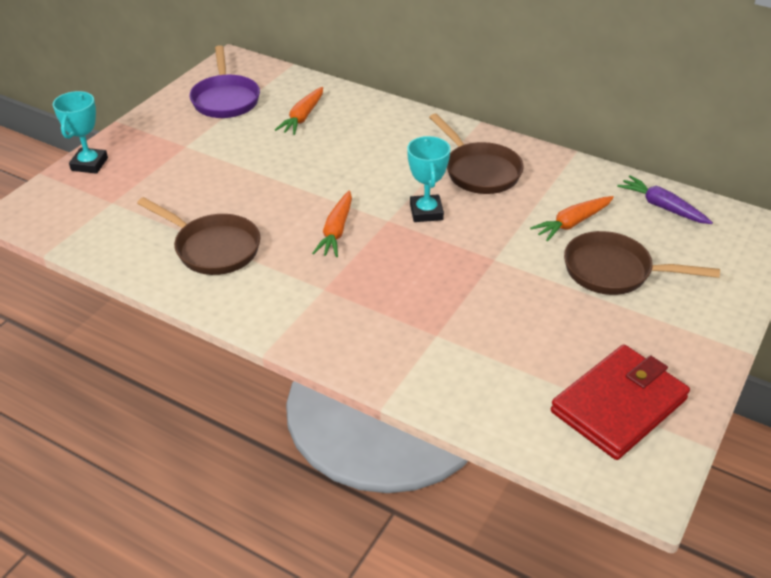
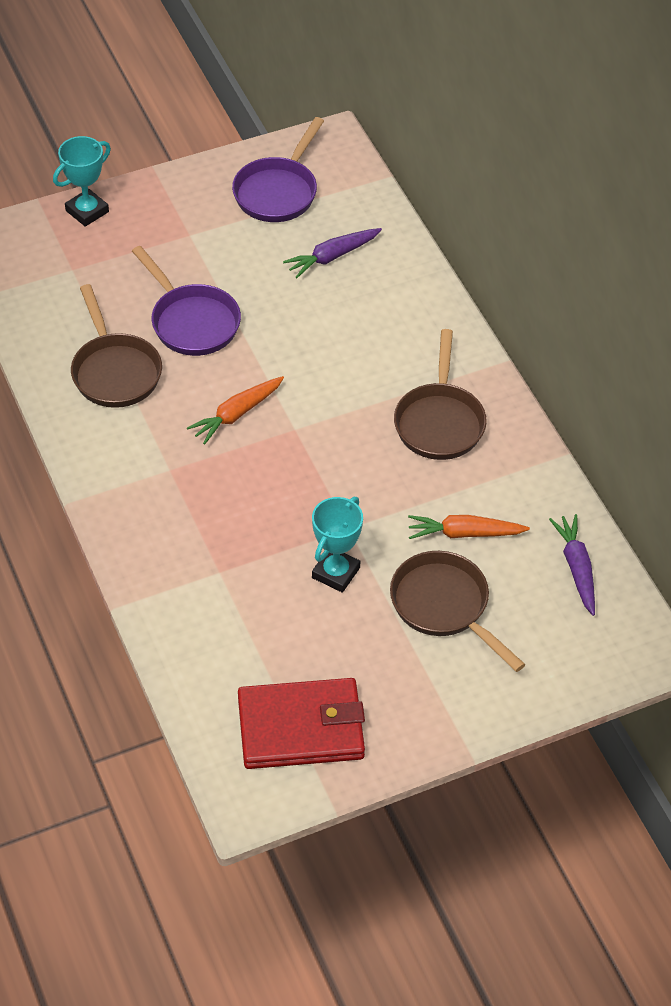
camera: 35 degrees right, 10 degrees up
orange carrot [275,87,323,135] -> purple carrot [283,228,382,278]
turquoise trophy [407,136,450,222] -> turquoise trophy moved to [312,497,363,593]
none -> purple pan [132,246,241,356]

